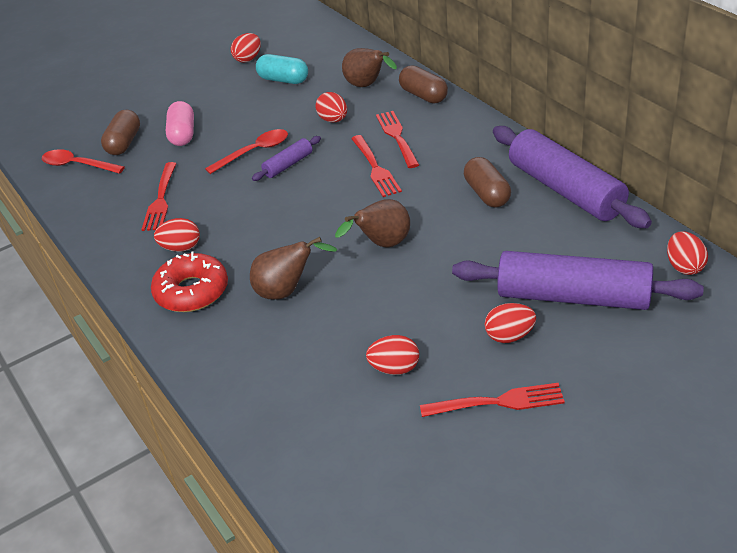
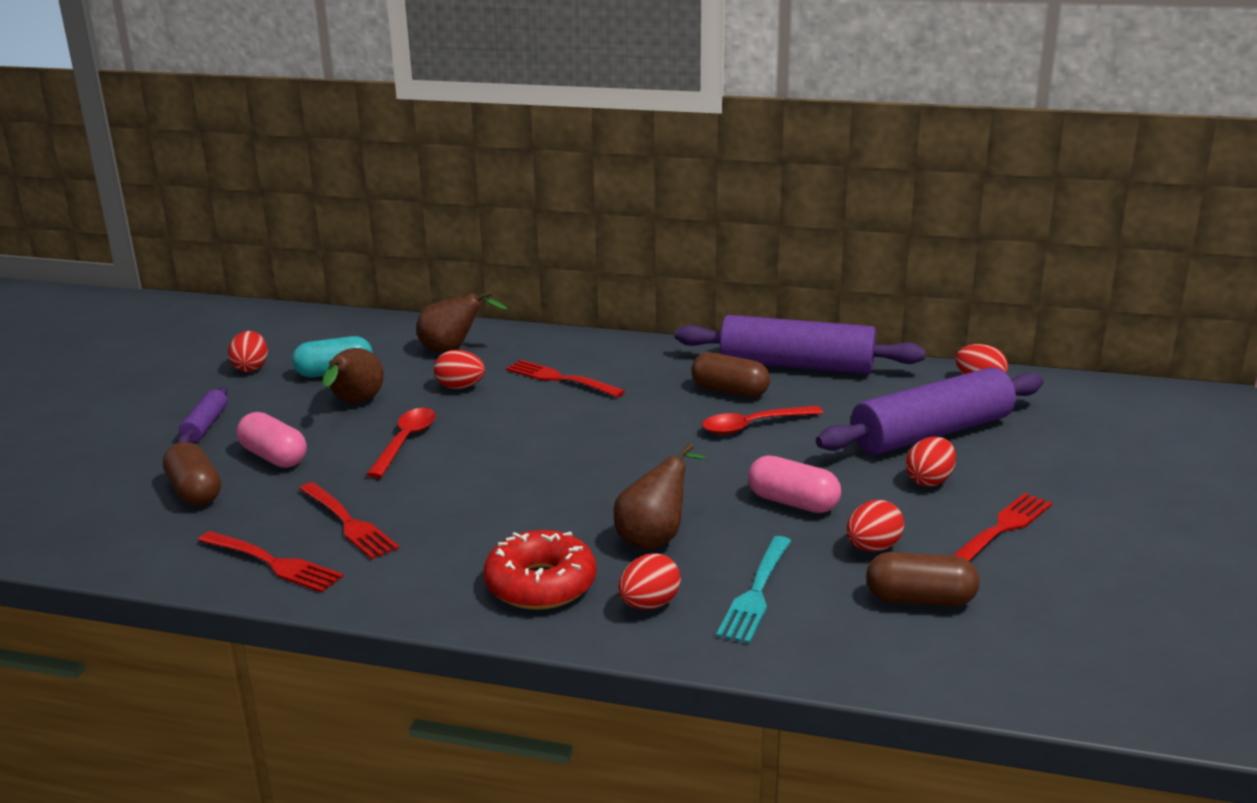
camera: 45 degrees left, 15 degrees down
red spoon [42,149,125,174] -> red spoon moved to [702,406,823,435]
red egg [154,218,200,252] -> red egg moved to [619,553,681,609]
purple rolling pin [252,136,321,181] -> purple rolling pin moved to [178,387,228,443]
brown pear [335,199,410,247] -> brown pear moved to [323,348,384,403]
red fork [351,135,402,197] -> red fork moved to [198,531,344,593]
brown capsule [399,65,448,103] -> brown capsule moved to [866,552,980,607]
none -> turquoise fork [716,536,791,644]
none -> pink capsule [748,455,841,513]

